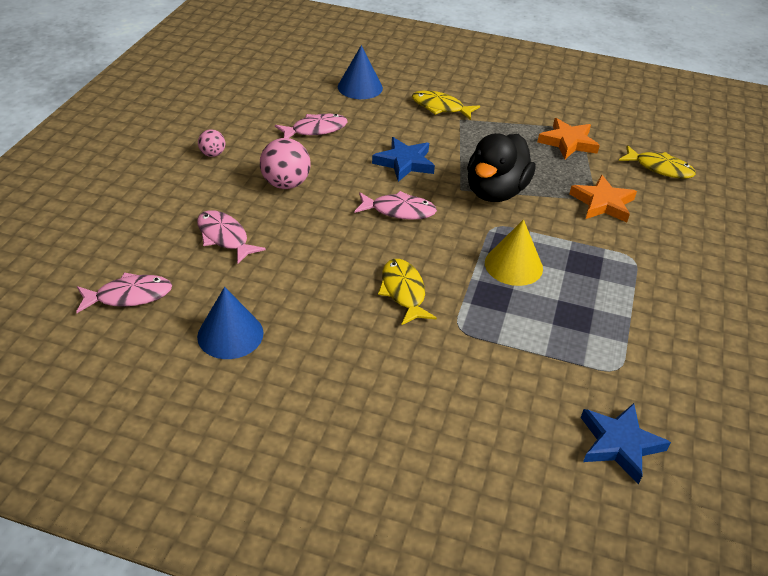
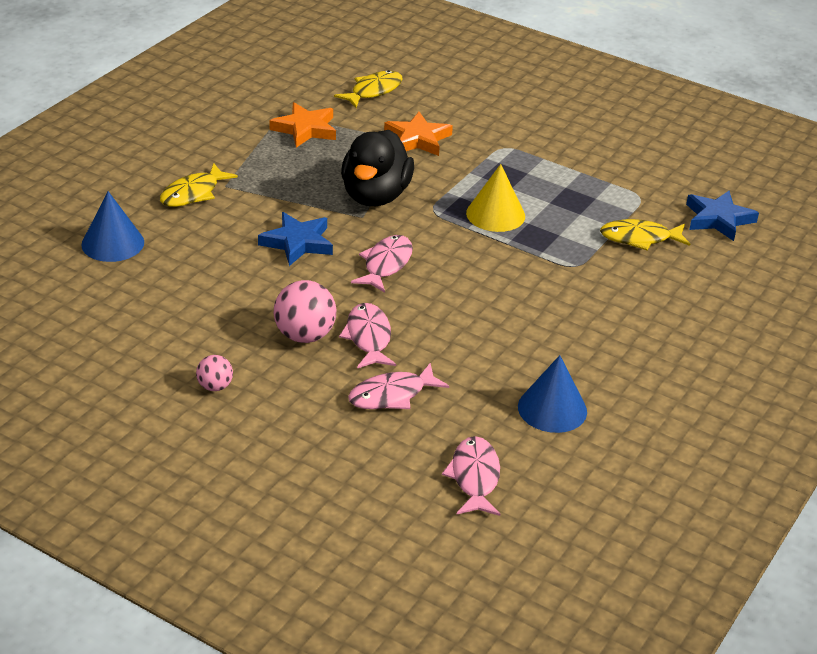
camera: 75 degrees left, 5 degrees down
pink fish [275,114,348,138] -> pink fish moved to [339,303,396,368]
yellow fish [378,259,437,325] -> yellow fish moved to [600,219,690,251]
black duck [467,133,536,202] -> black duck turned 60 degrees clockwise [341,130,414,206]

